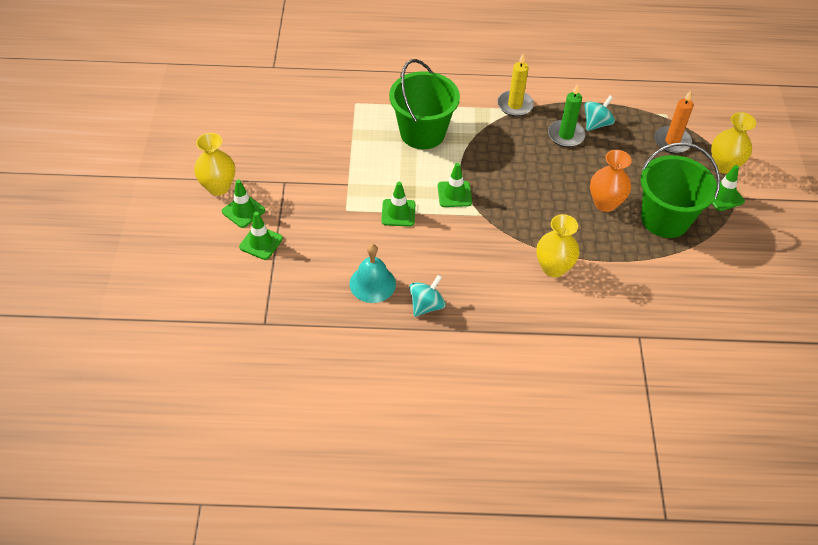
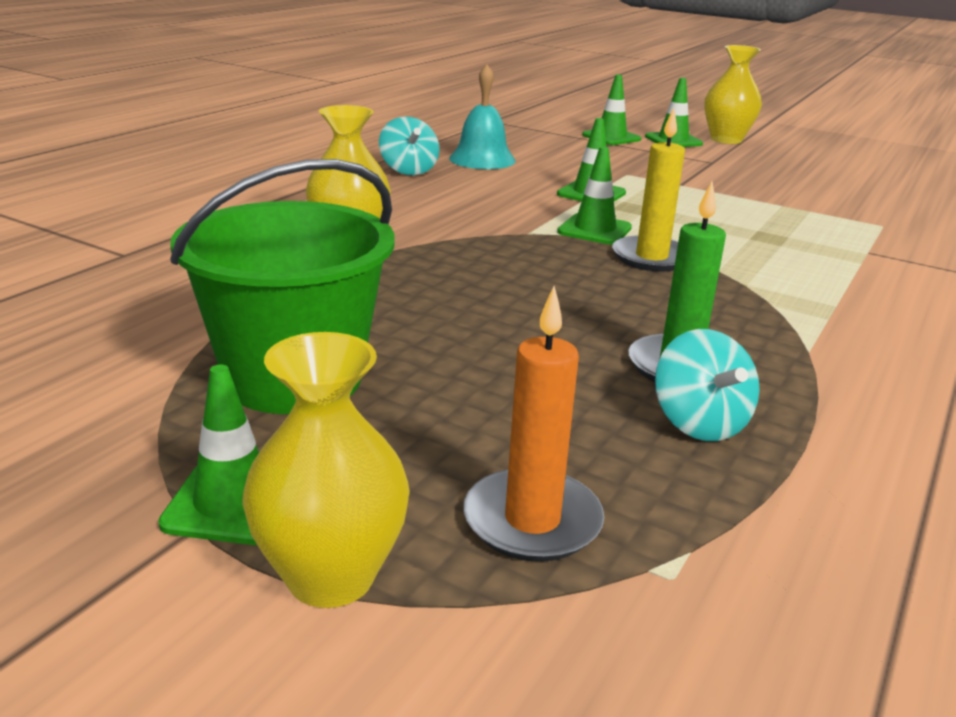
camera: 120 degrees right, 25 degrees down
green bucket [389,59,460,149] -> none
yellow candle [497,54,534,116] -> yellow candle moved to [612,108,685,272]
orange vase [590,150,632,212] -> none

